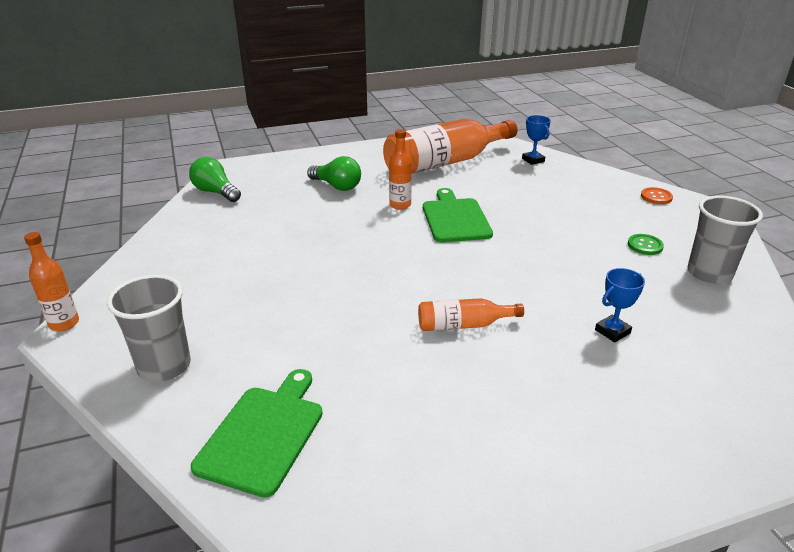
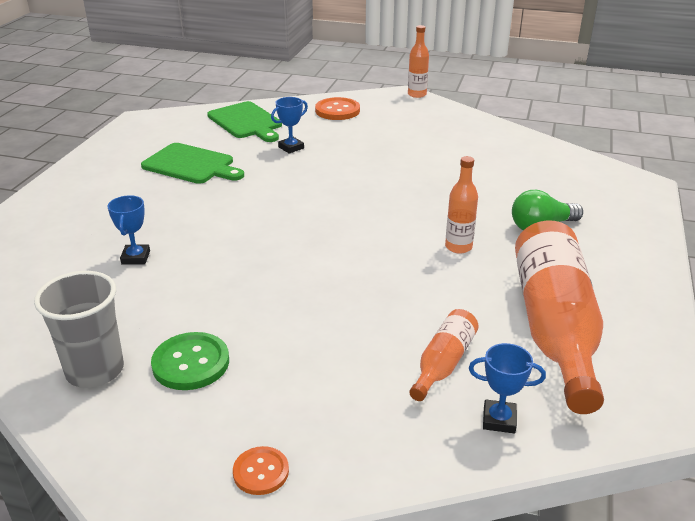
camera: 125 degrees right, 0 degrees up
grey cup [107,275,191,382] -> orange button [315,97,360,120]
green light bulb [189,157,241,202] -> none
orange bottle [418,298,524,331] -> orange bottle moved to [409,309,479,401]
green cutting board [423,188,493,242] -> green cutting board moved to [141,143,244,184]
green button [628,234,664,255] -> green button [151,332,229,390], size x1.61
none -> blue trophy [271,97,308,154]

